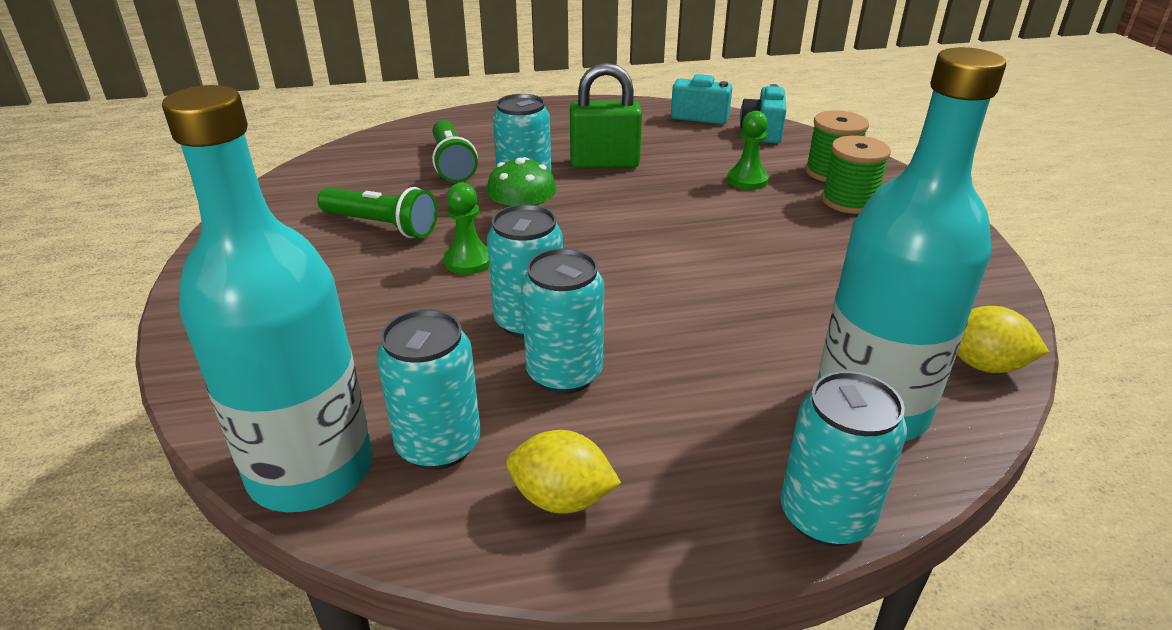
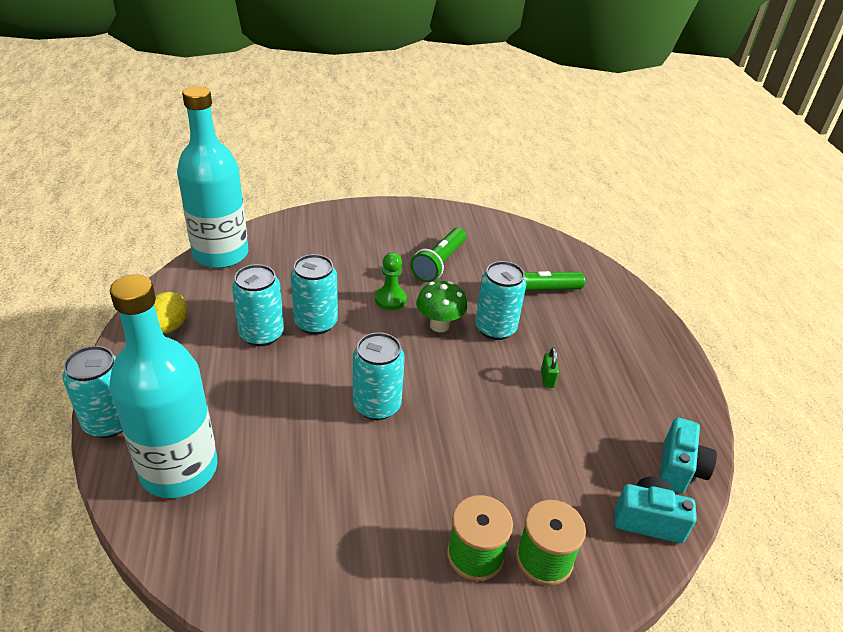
camera: 90 degrees right, 5 degrees up
turquoise can [377,309,480,470] -> turquoise can moved to [353,332,405,420]
green padlock [570,63,642,168] -> green padlock [541,347,559,388], size x0.44
green pawn [727,111,769,190] -> none
yellow lemon [957,306,1049,373] -> none

